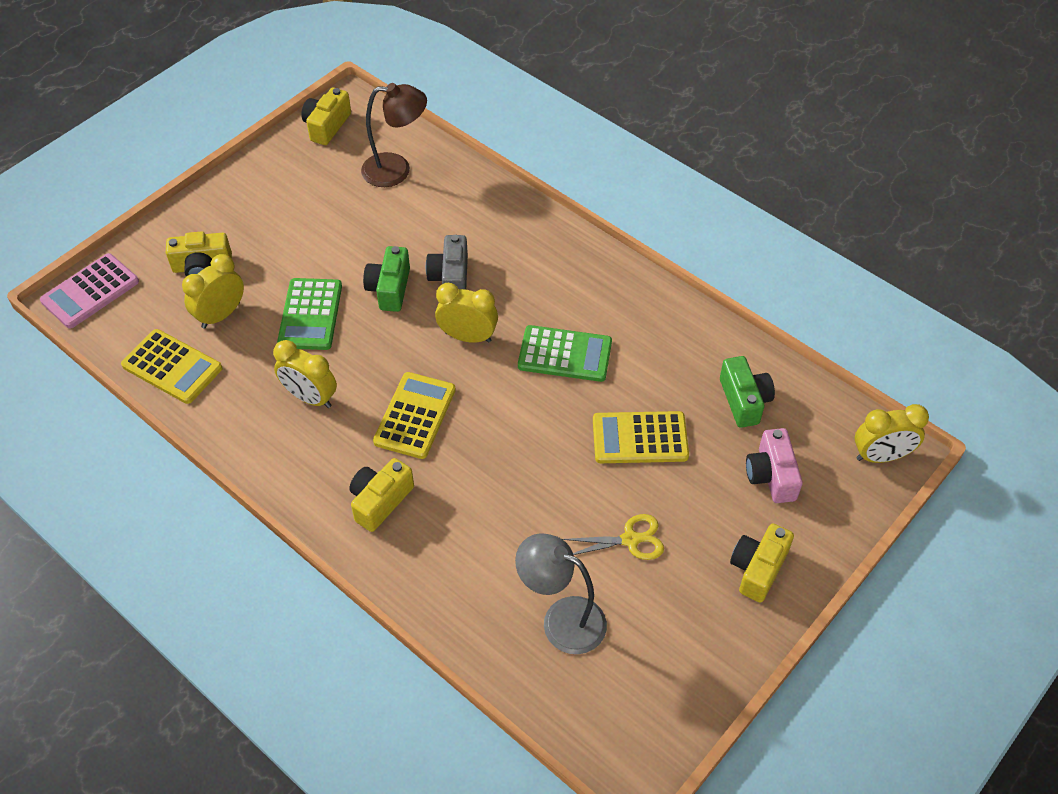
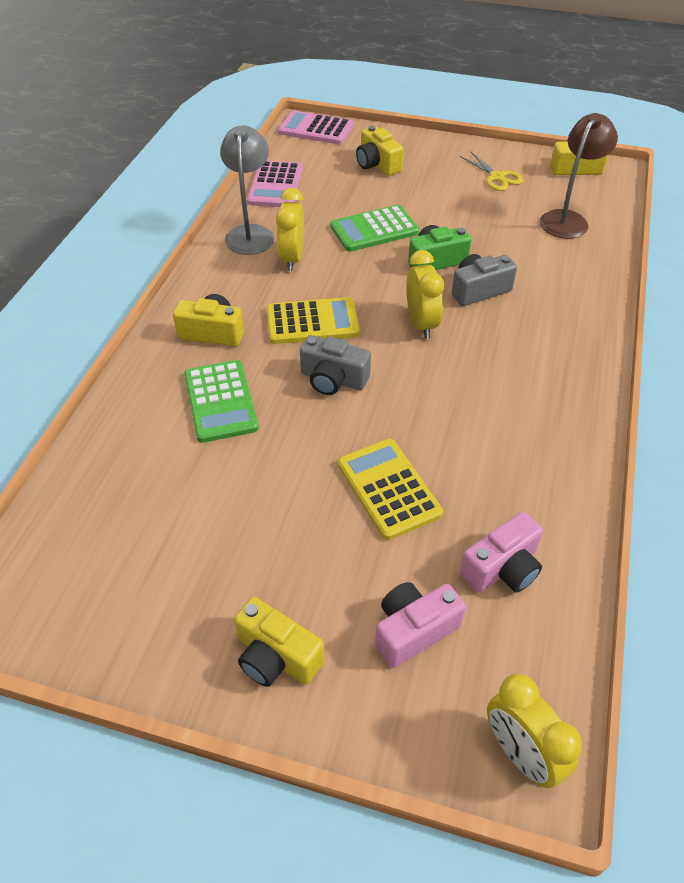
camera: 65 degrees right, 5 degrees down
yellow calculator [121,329,222,404] -> pink calculator [247,161,303,207]
yellow clock [182,254,244,329] -> none
brown lamp [361,83,427,187] -> brown lamp turned 120 degrees counterclockwise [540,113,618,239]
grey lamp [515,533,607,654] -> grey lamp moved to [220,125,274,255]
green calculator [518,325,612,382] -> green calculator moved to [184,360,259,443]
yellow scissors [563,514,664,560] -> yellow scissors moved to [460,151,523,191]
green camera [720,356,775,428] -> pink camera [460,512,543,593]
yellow camera [730,524,794,603] -> yellow camera turned 150 degrees counterclockwise [234,597,325,687]
none -> grey camera [300,335,371,395]

